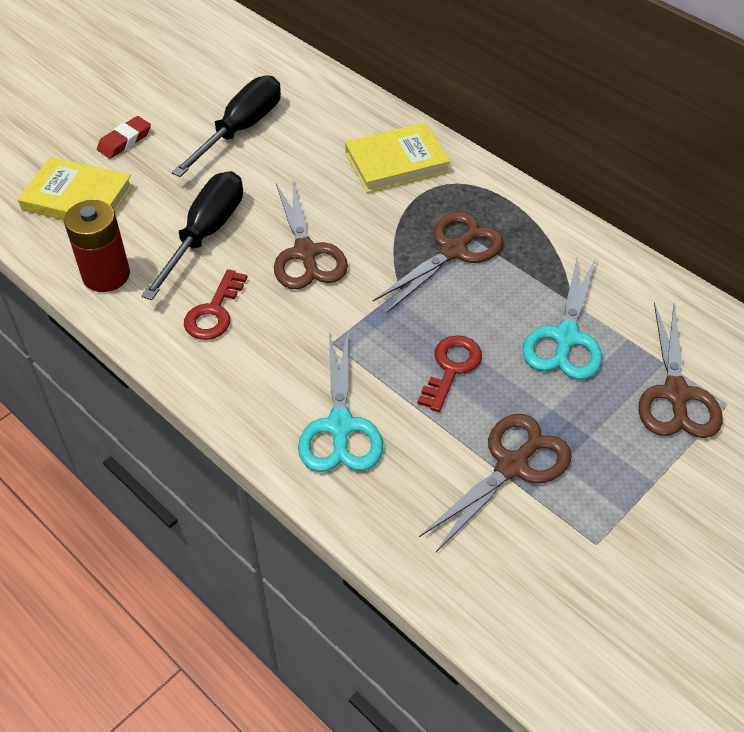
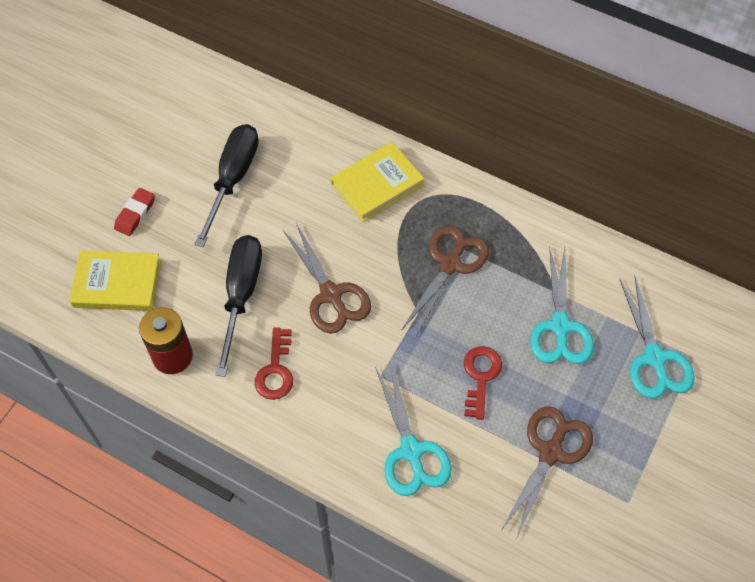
camera: 15 degrees left, 10 degrees up
brown scissors [638,302,723,438] -> turquoise scissors [619,275,695,399]

